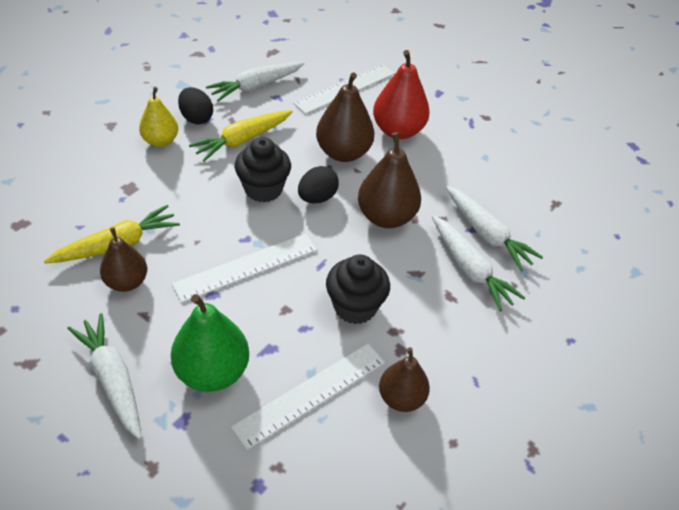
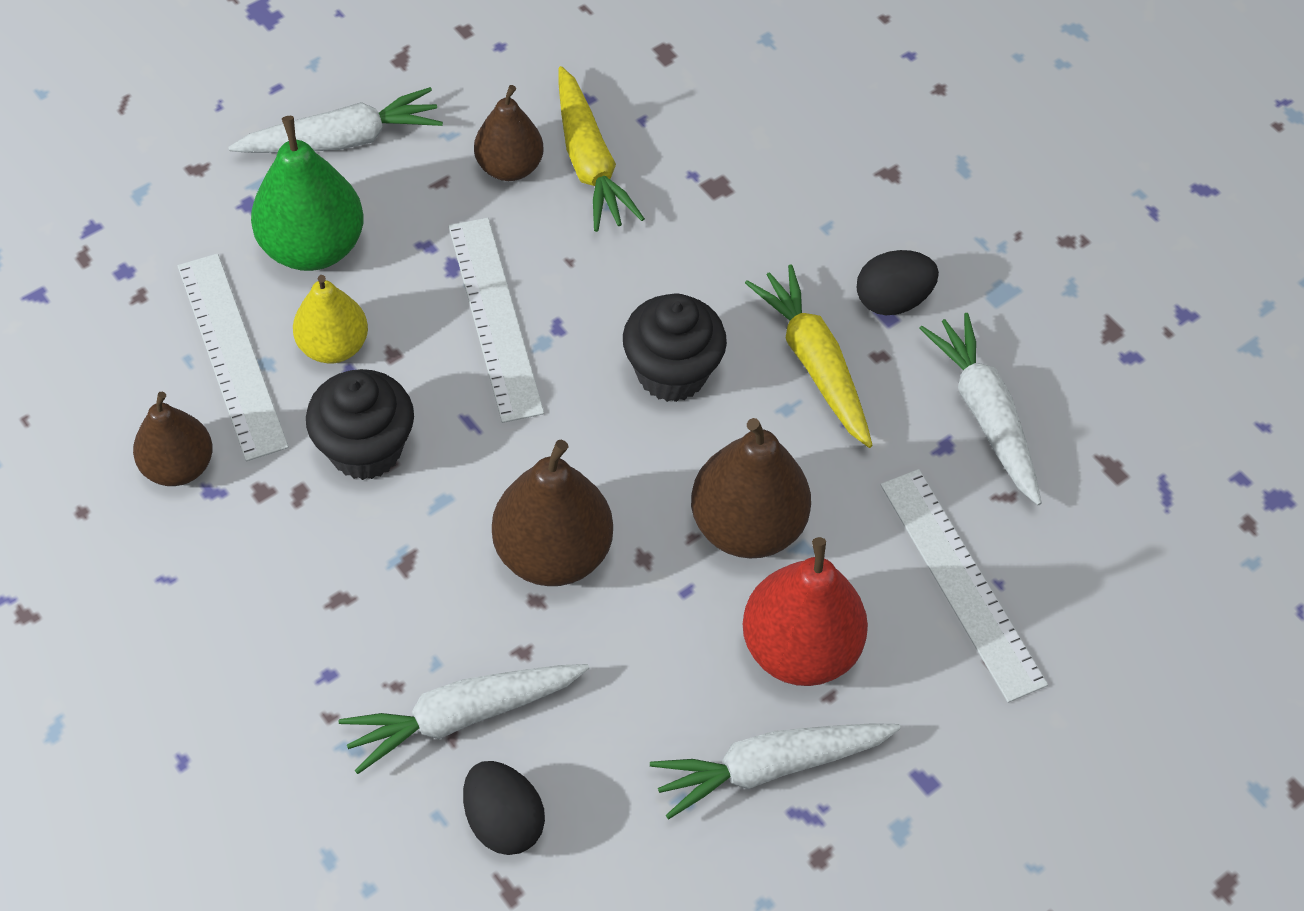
camera: 105 degrees right, 10 degrees up
yellow pear [139,87,178,147] -> yellow pear moved to [293,275,368,364]
black egg [298,166,339,203] -> black egg moved to [463,761,545,855]
white carrot [432,215,525,312] -> white carrot moved to [650,723,901,819]

